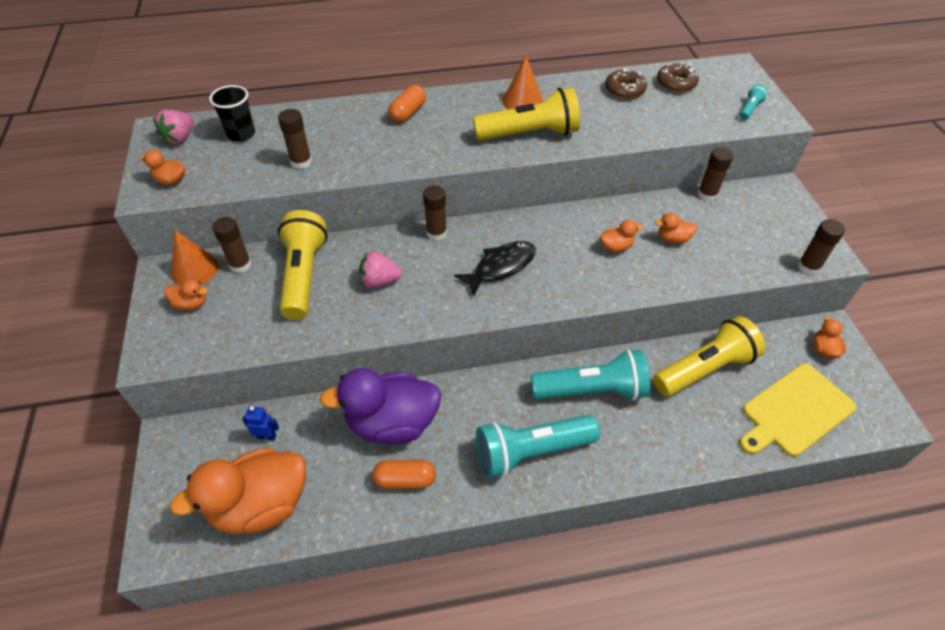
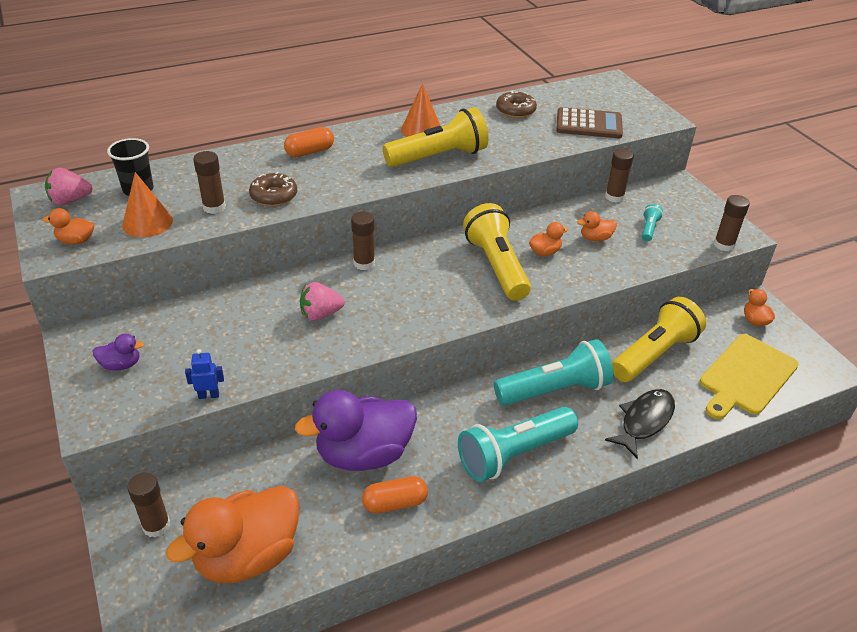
camera: 15 degrees left, 10 degrees down
pink strawberry [153,109,194,145] -> pink strawberry turned 60 degrees clockwise [45,168,93,205]
orange duck [164,279,208,310] -> purple duck [92,334,144,370]
orange cone [171,230,218,285] -> orange cone moved to [122,172,173,238]
brown glue stick [213,217,252,273] -> brown glue stick moved to [127,473,170,538]
blue robot [242,406,279,441] -> blue robot moved to [185,349,224,399]
yellow flashlight [278,210,328,320] -> yellow flashlight moved to [463,203,531,301]
orange capsule [388,85,426,123] -> orange capsule turned 45 degrees clockwise [284,127,334,157]
black fish [454,241,536,296] -> black fish moved to [605,389,675,459]
brown donut [657,63,699,93] -> brown donut moved to [249,172,297,206]
turquoise flashlight [739,84,768,120] -> turquoise flashlight moved to [642,204,663,242]
none -> brown calculator [556,107,623,138]

